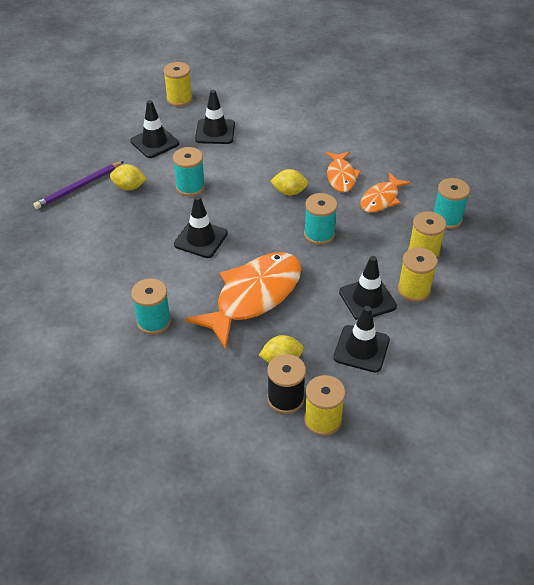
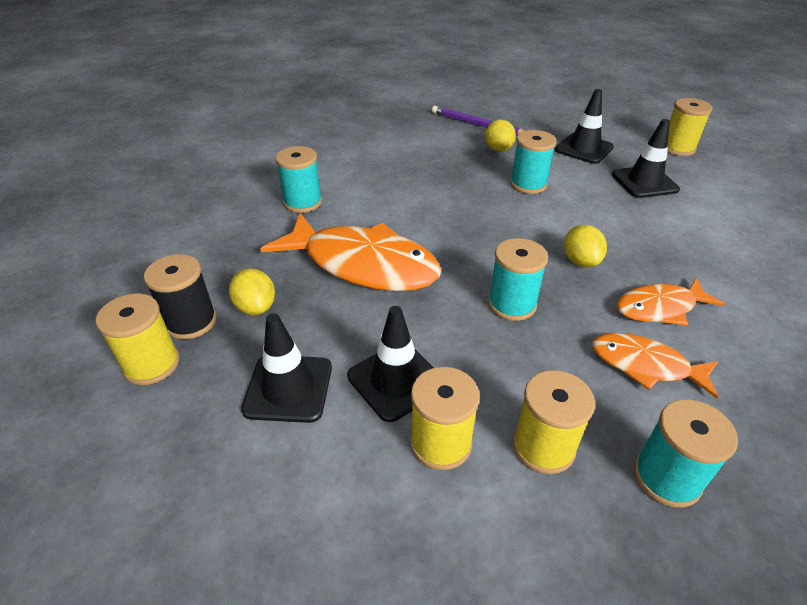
camera: 75 degrees right, 5 degrees down
black traffic cone [174,196,228,258] -> none

